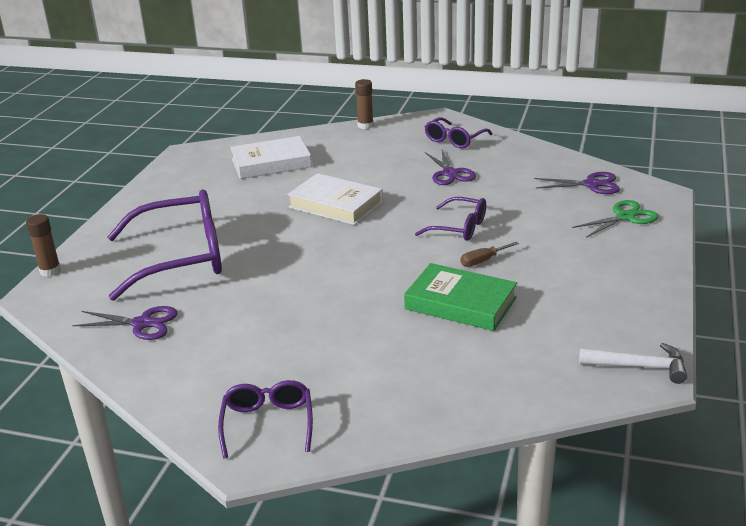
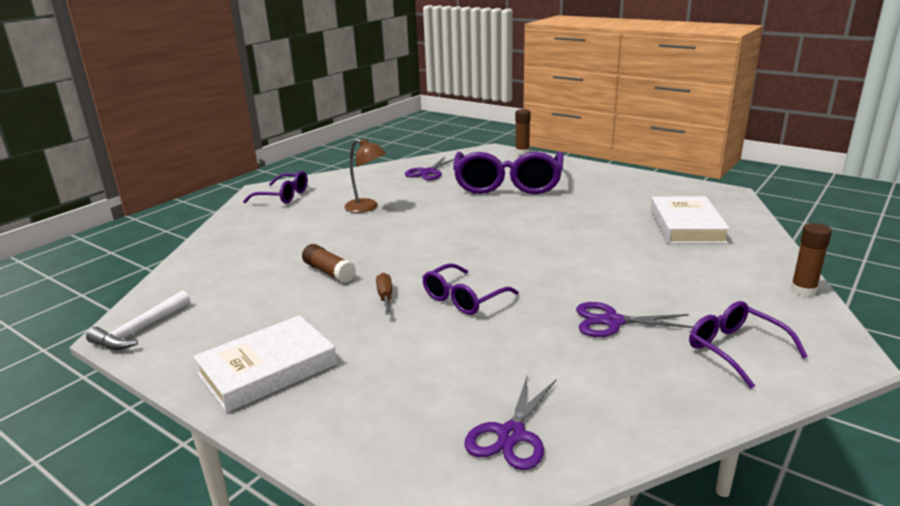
camera: 110 degrees right, 5 degrees down
white book [287,173,383,225] -> white book moved to [193,315,337,413]
green book [404,263,517,331] -> brown glue stick [302,244,356,283]
green scissors [572,200,659,238] -> none
none -> brown lamp [344,139,387,213]

